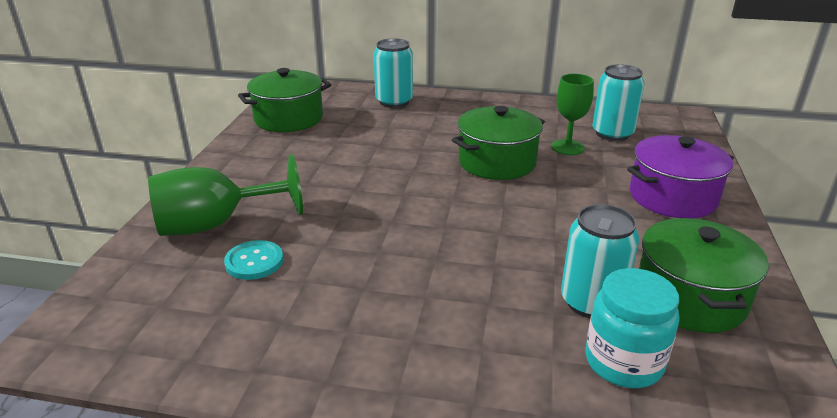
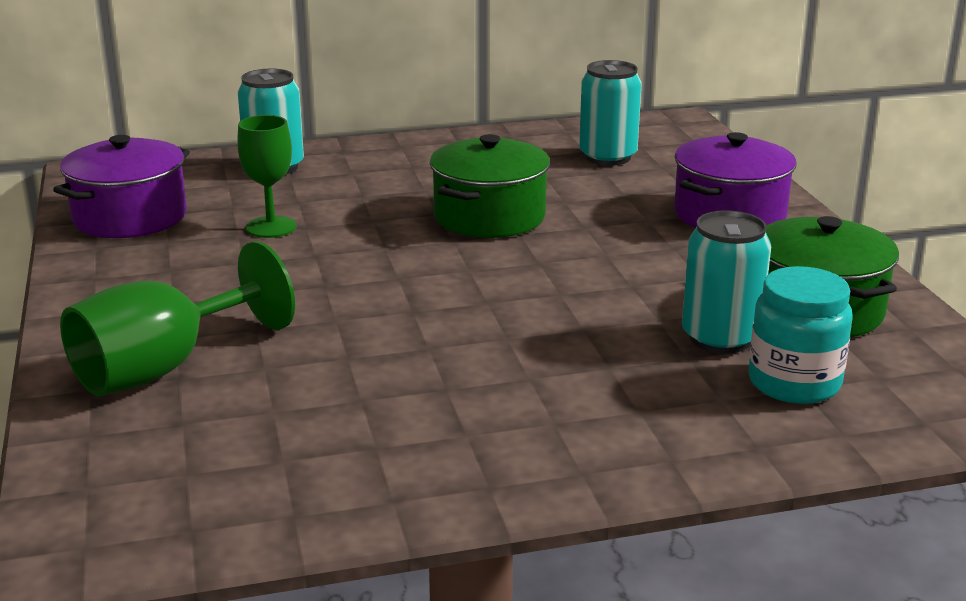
camera: 25 degrees left, 5 degrees down
turquoise button [224,240,283,280] -> none
green pot [238,68,331,132] -> purple pot [53,135,190,238]
green goblet [551,74,594,155] -> green goblet moved to [237,115,297,238]

